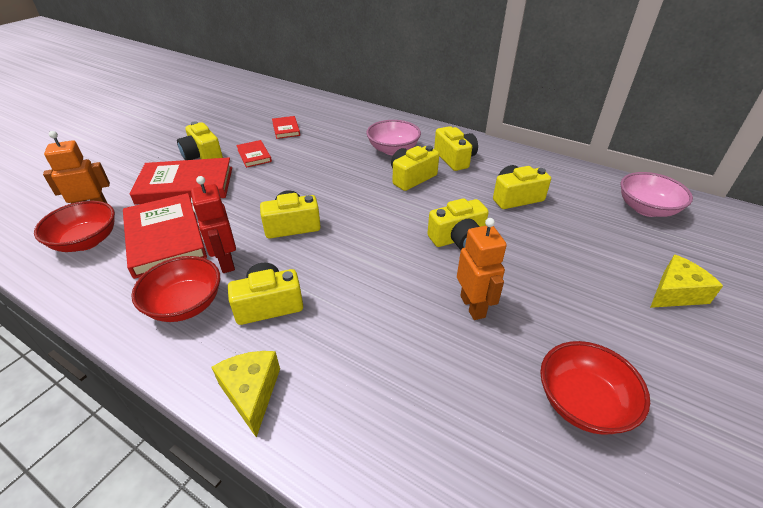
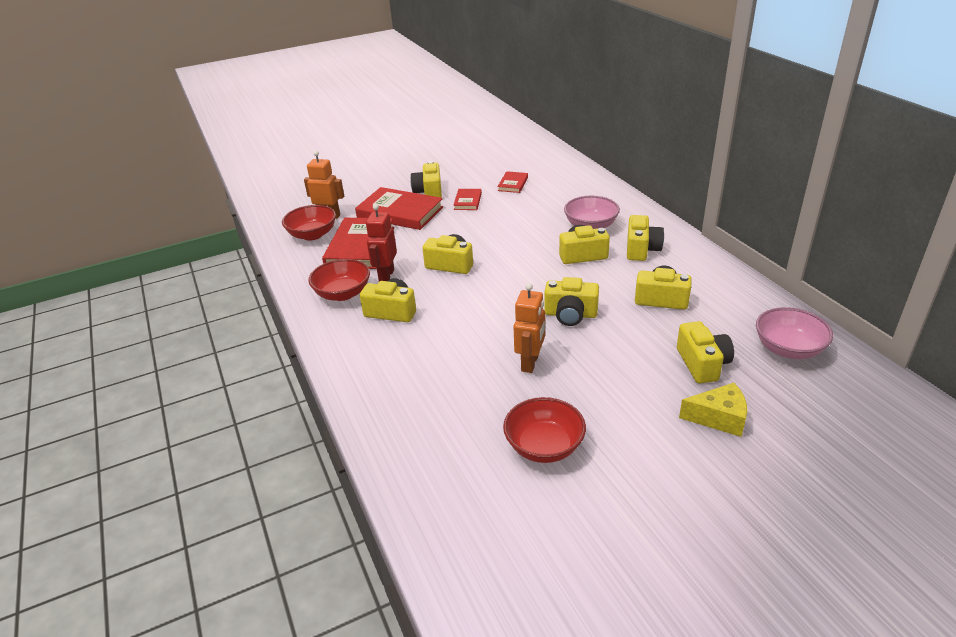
camera: 35 degrees right, 5 degrees down
yellow cheese [211,351,280,438] -> none
none -> yellow camera [677,321,734,383]

